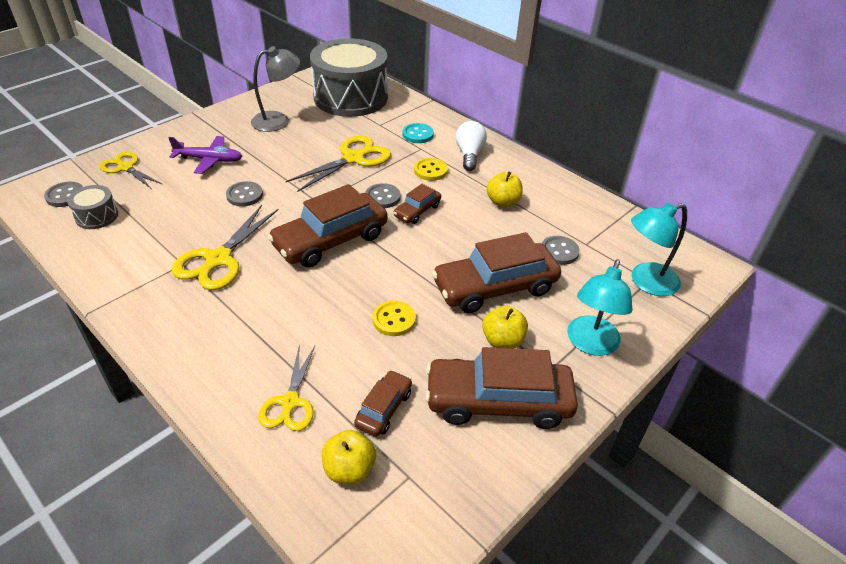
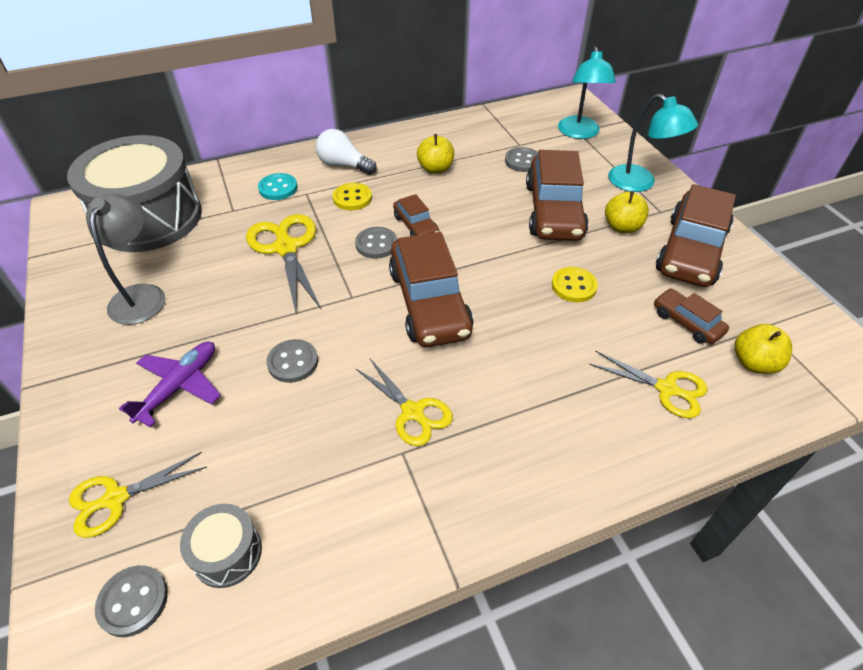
camera: 65 degrees left, 5 degrees up
yellow scissors [172,205,279,290] -> yellow scissors [356,359,453,446], size x0.66

